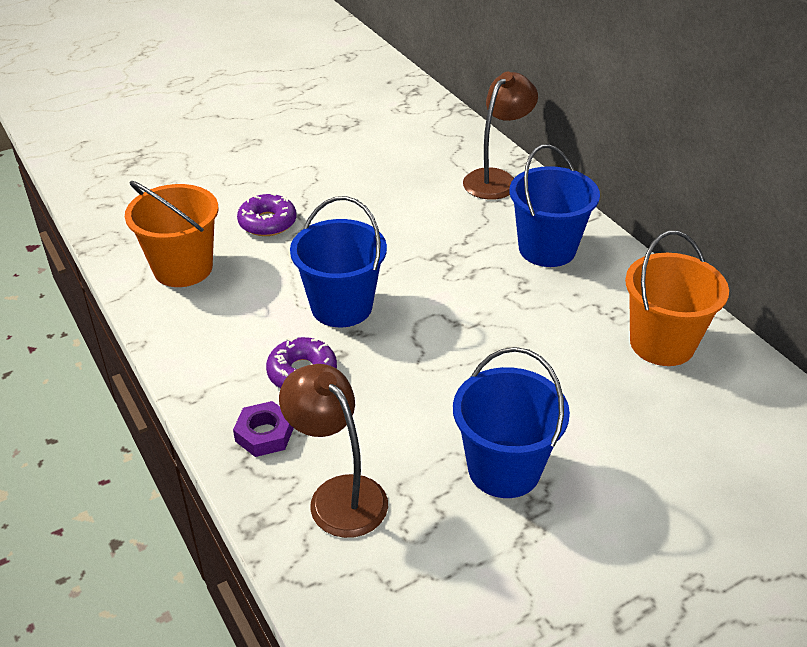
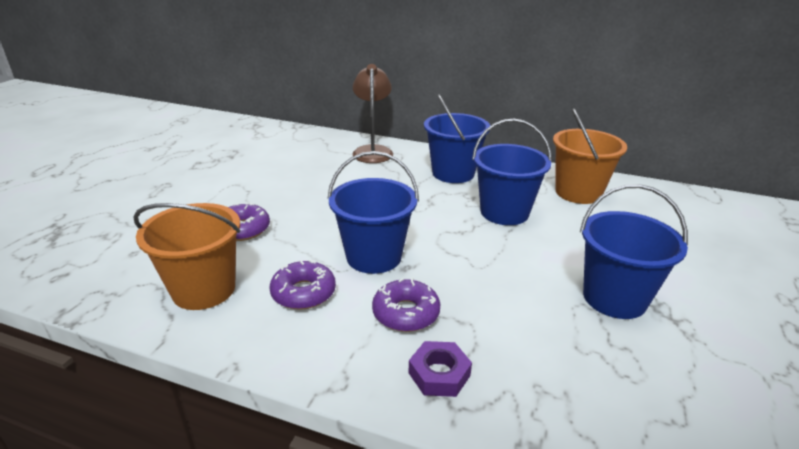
camera: 40 degrees left, 10 degrees down
brown lamp [279,364,388,538] -> none
none -> purple donut [269,260,336,310]
none -> blue bucket [472,119,552,225]

